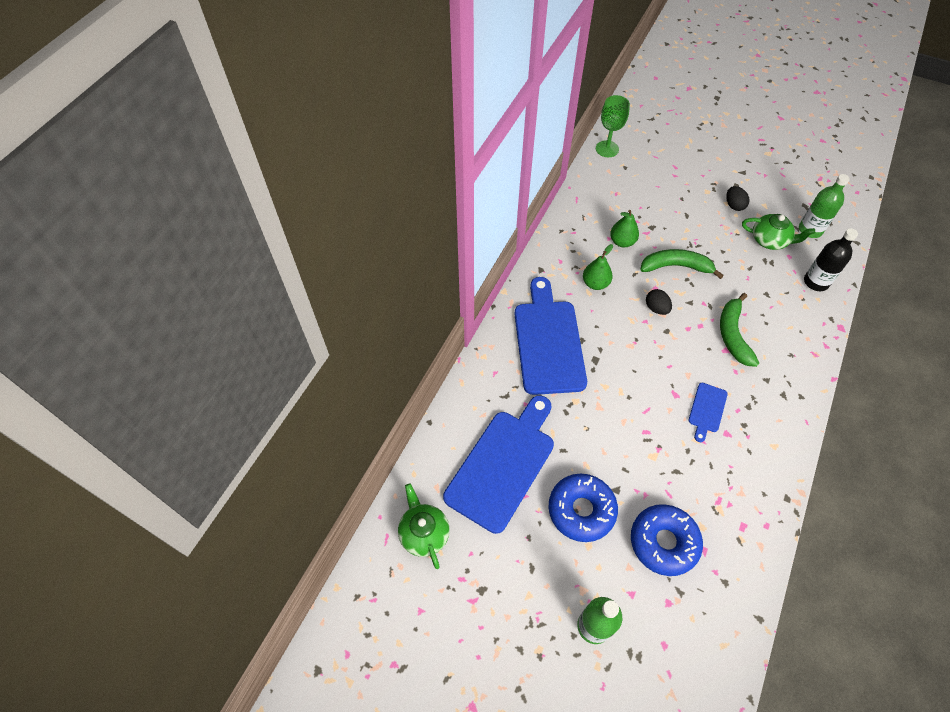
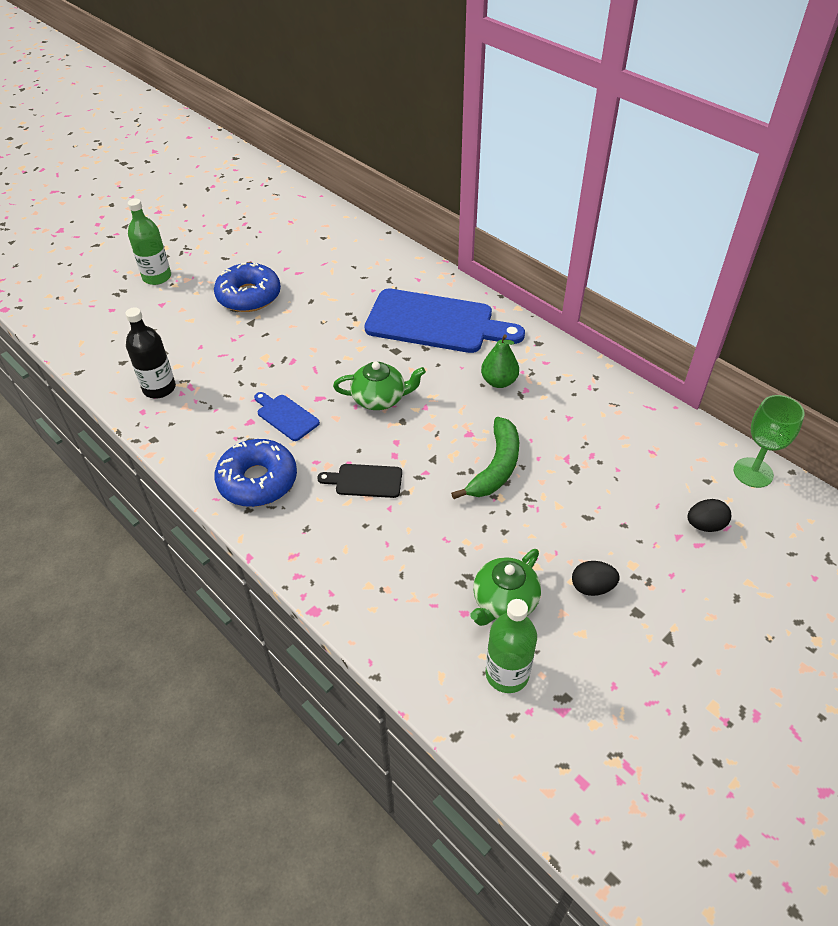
camera: 110 degrees right, 10 degrees down
green teapot [398,483,450,569] -> green teapot moved to [333,362,426,410]
blue cutting board [443,395,554,534] -> none
green pear [610,210,639,247] -> none
blue donut [631,504,703,576] -> blue donut moved to [214,439,297,507]
black egg [646,289,672,315] -> black egg moved to [687,499,731,532]
green banana [720,293,759,367] -> black cutting board [317,464,402,498]
black bottle [804,228,858,291] -> black bottle moved to [125,307,176,398]

